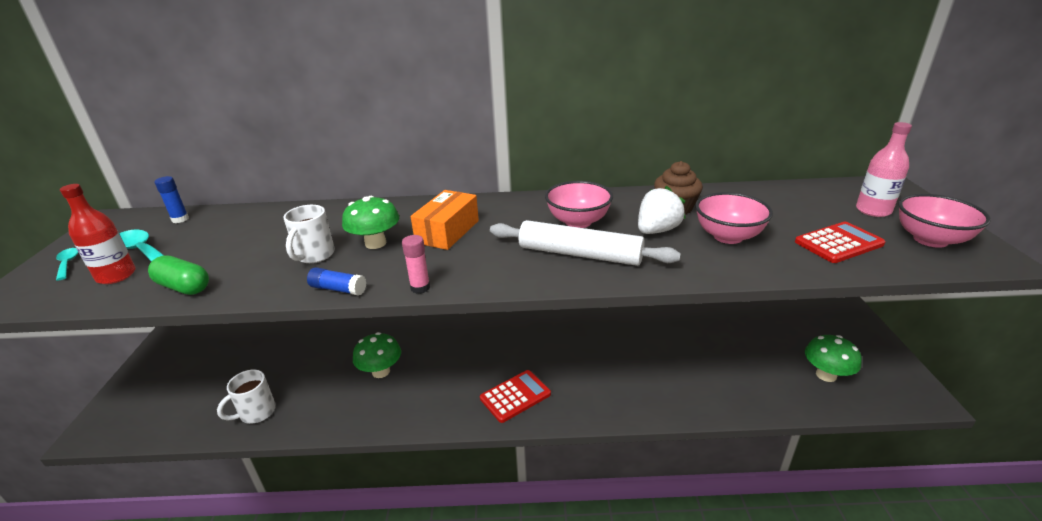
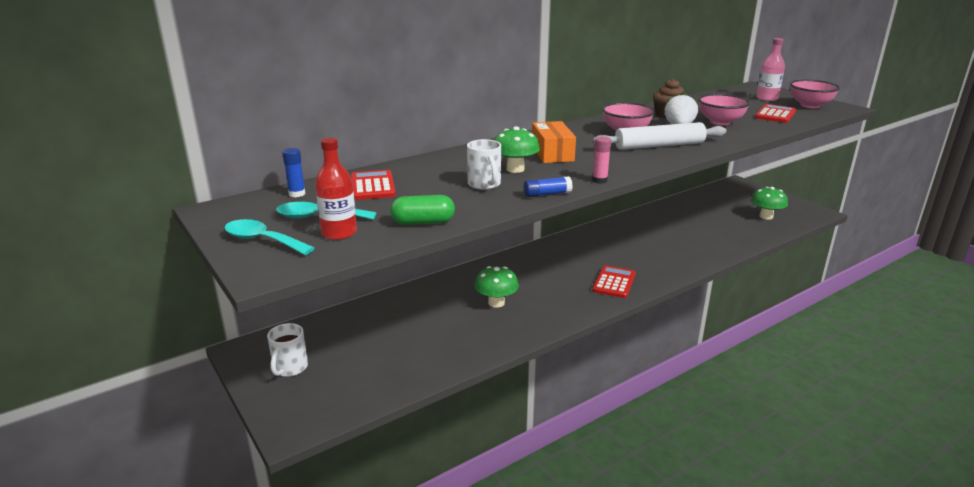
camera: 35 degrees left, 5 degrees down
turquoise spoon [56,248,78,281] -> turquoise spoon [224,219,315,255], size x1.68
white mug [217,370,276,424] -> white mug moved to [267,323,308,377]
none -> red calculator [351,170,396,200]

